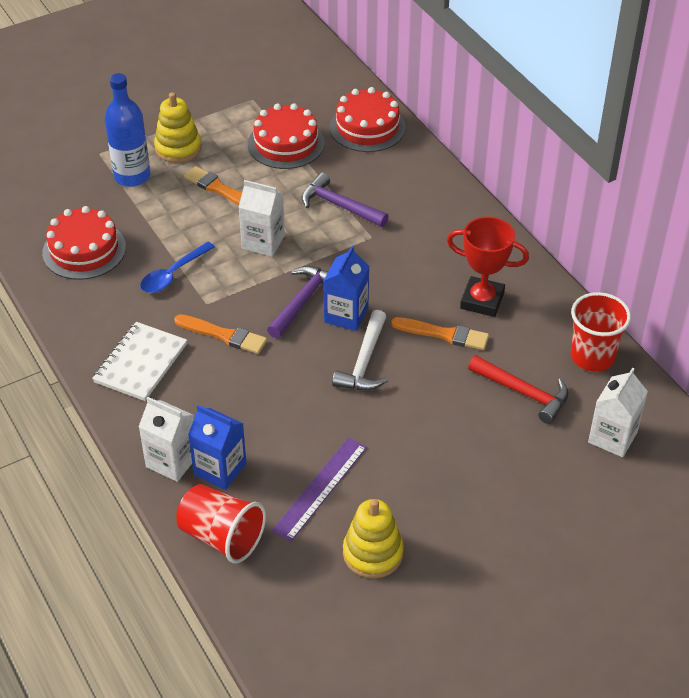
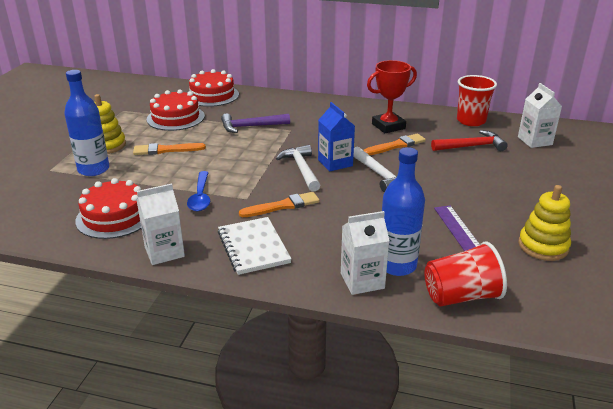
camera: 45 degrees left, 15 degrees down
blue carton [188,405,246,490] -> blue bottle [382,147,425,276]
white carton [239,180,285,257] -> white carton moved to [137,184,185,265]
purple hammer [267,266,328,338] -> white hammer [276,145,320,192]

